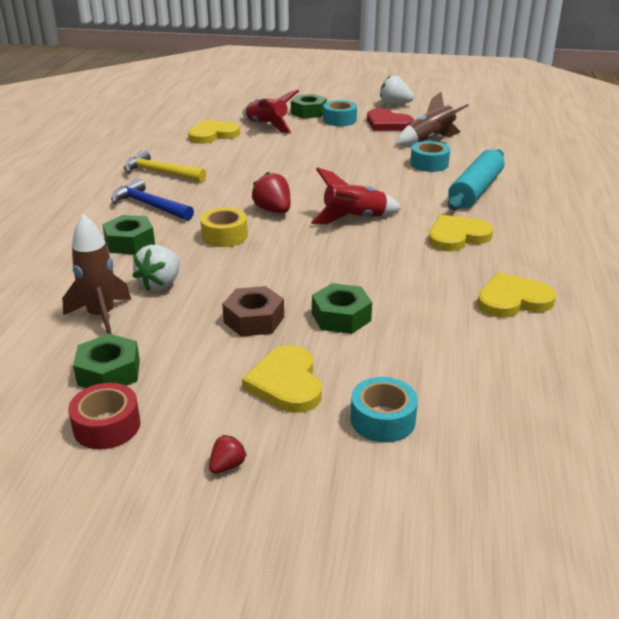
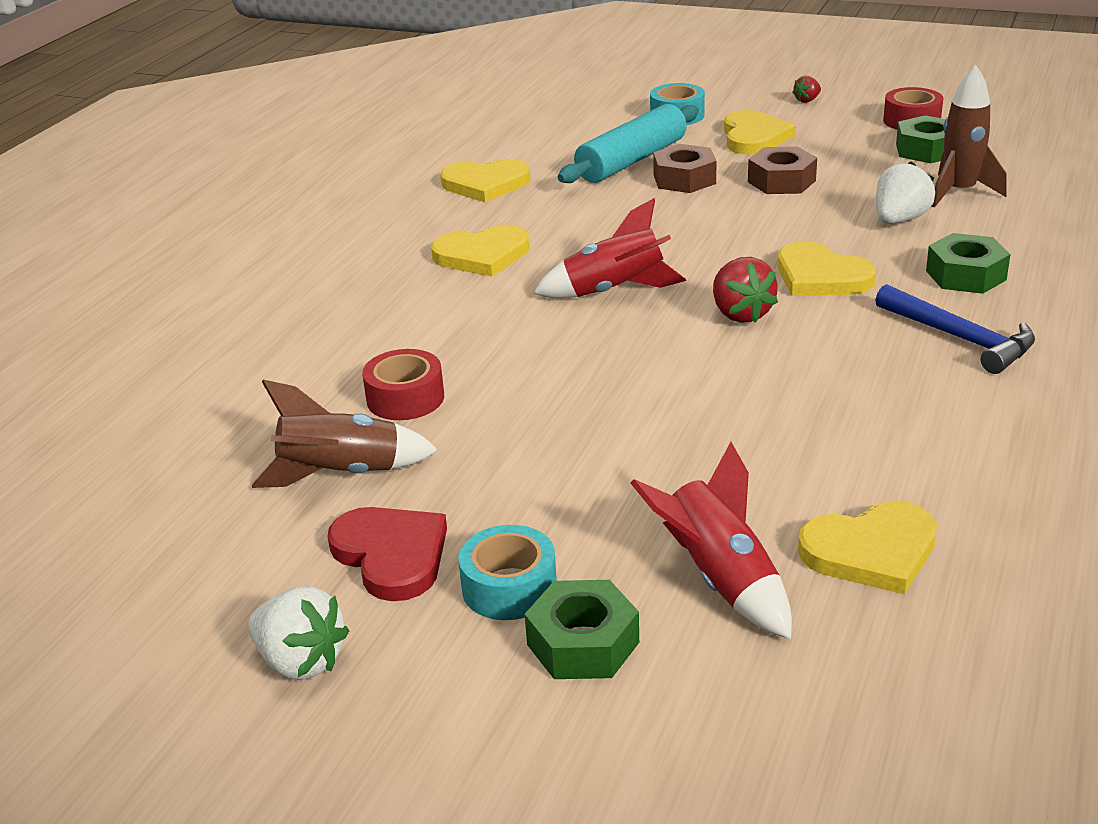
camera: 165 degrees left, 0 degrees up
yellow hammer [124,150,206,182] -> none
yellow tape [200,208,248,247] -> yellow heart [778,241,876,296]
green nut [312,283,372,334] -> brown nut [653,144,717,193]
turquoise tape [410,141,450,172] -> red tape [362,349,444,420]
turquoise rolling pin [448,149,505,210] -> turquoise rolling pin moved to [558,104,699,183]

